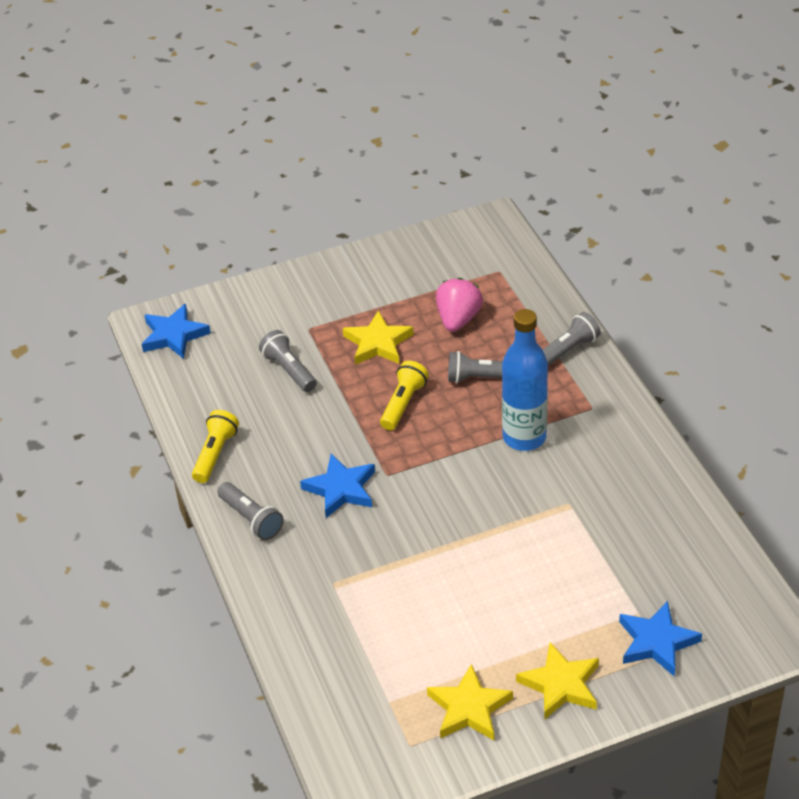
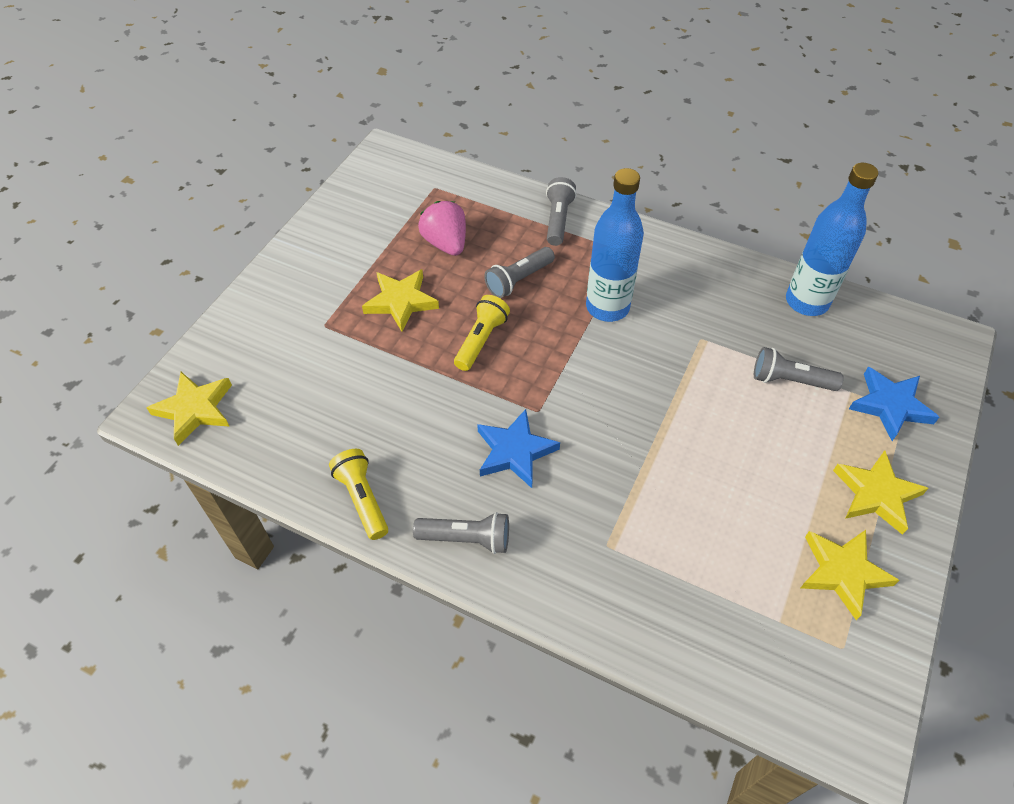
camera: 45 degrees left, 10 degrees up
blue star [142,304,211,359] -> yellow star [146,372,232,446]
grey flashlight [259,330,317,392] -> grey flashlight moved to [754,347,844,391]
yellow flashlight [380,361,429,430] -> yellow flashlight turned 45 degrees clockwise [454,295,510,371]
none -> blue bottle [786,163,878,316]

